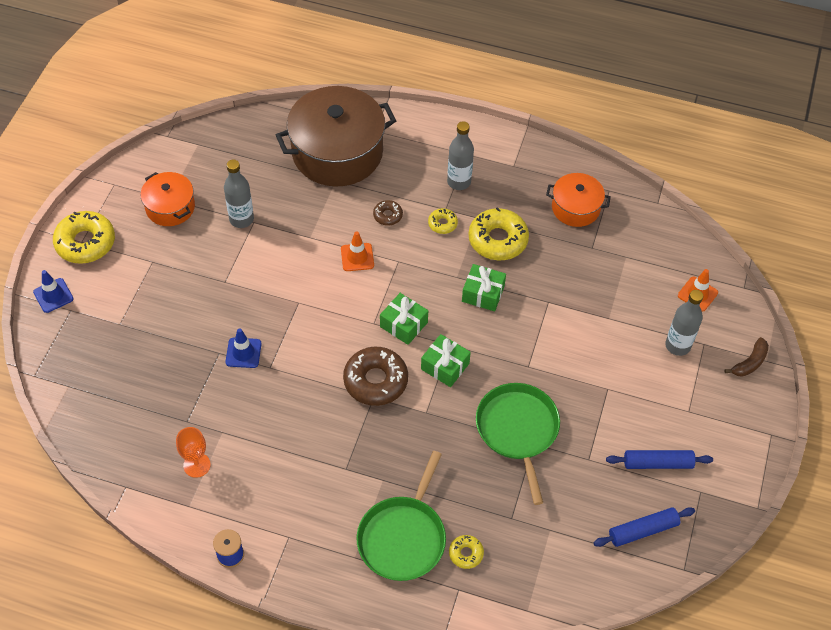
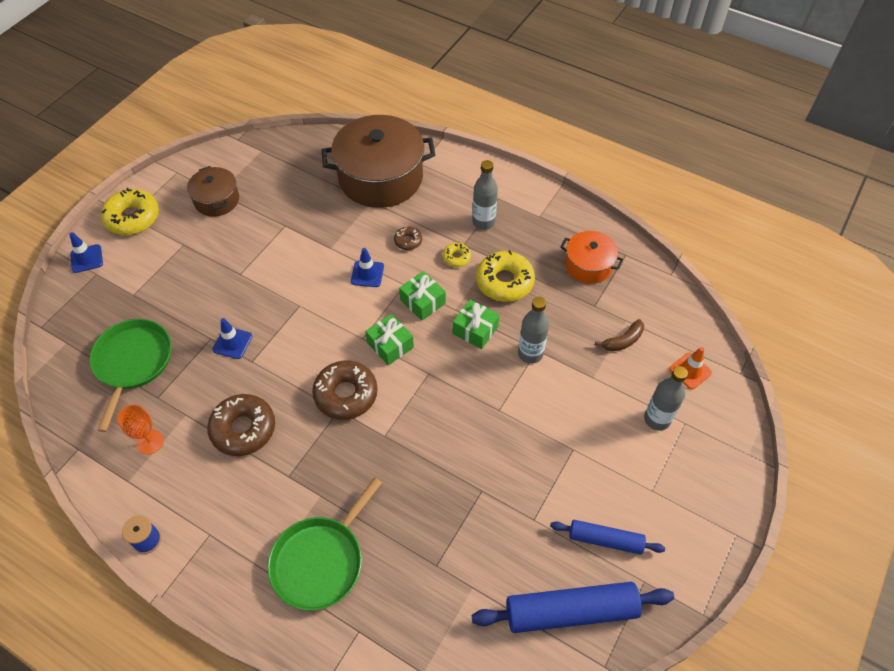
camera: 15 degrees right, 0 degrees up
orange pot [140,172,195,226] -> brown pot [187,166,239,217]
grey bottle [224,160,254,228] -> grey bottle moved to [518,297,549,364]
orange traffic cone [341,231,374,271] -> blue traffic cone [351,248,384,287]
green gift [421,334,471,387] -> green gift moved to [399,271,446,321]
yellow donut [449,535,484,569] -> none
green pan [476,383,560,505] -> green pan moved to [89,319,172,432]
blue rolling pin [594,507,695,547] -> blue rolling pin [472,582,674,633], size x1.69
brown banana [725,337,769,377] -> brown banana moved to [595,319,644,351]
none -> brown donut [207,394,275,456]

